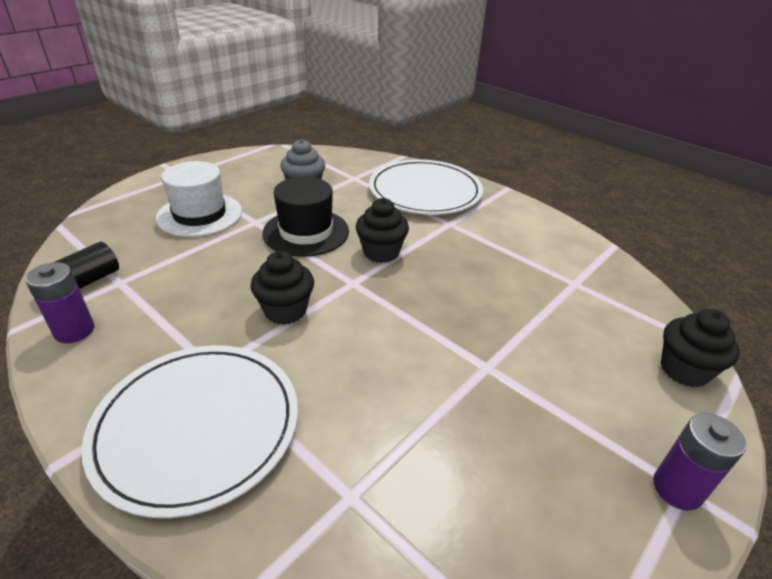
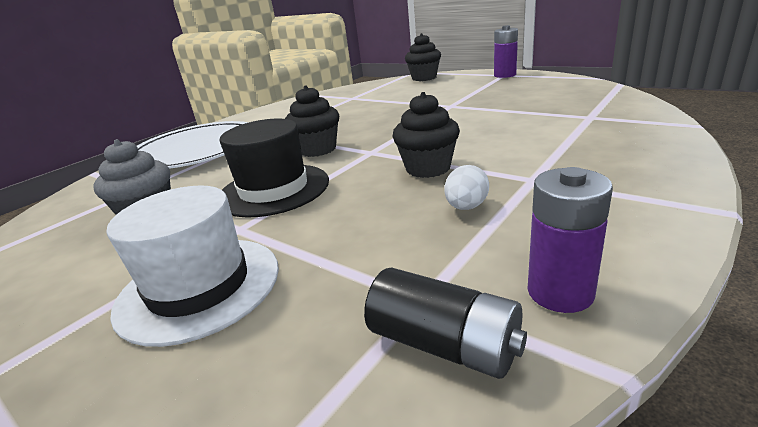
camera: 90 degrees left, 10 degrees down
white plate [81,345,298,518] -> none
none -> white egg [444,165,489,210]

